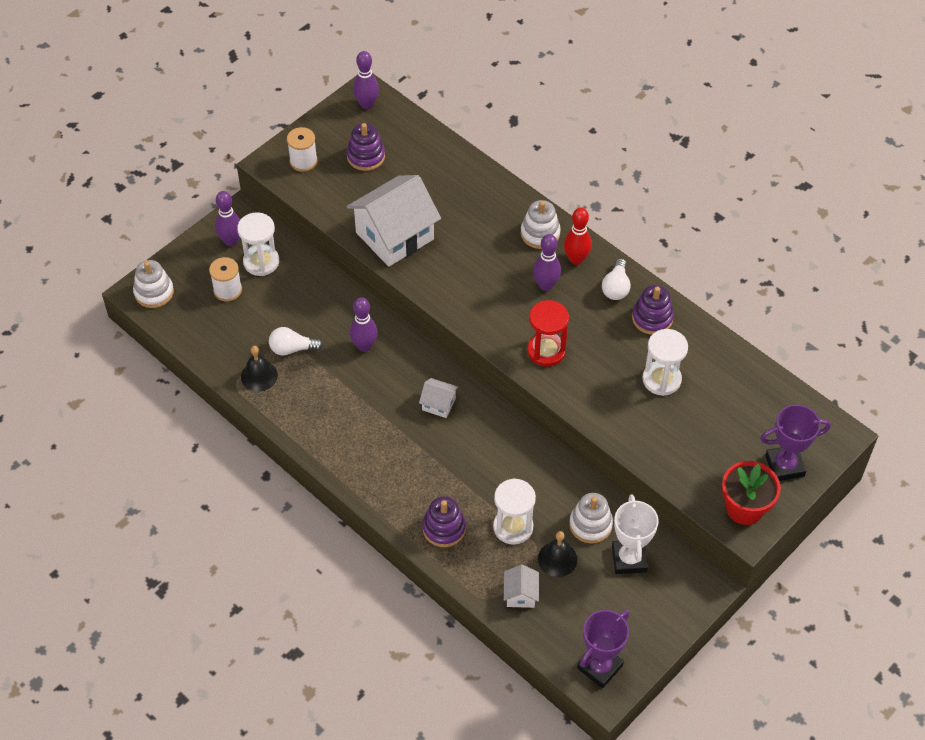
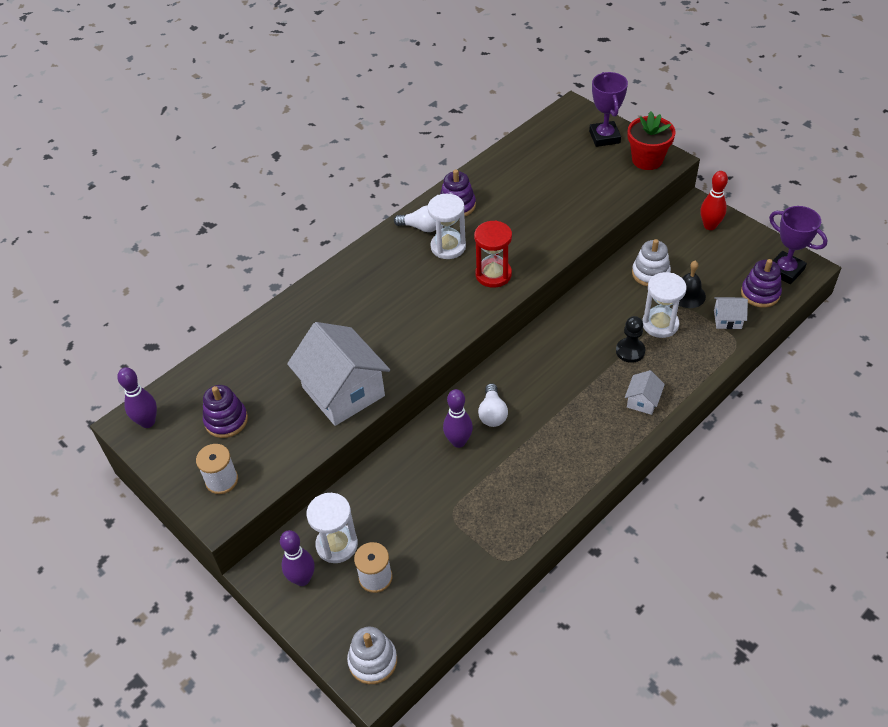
camera: 85 degrees left, 5 degrees down
black bell [241,346,278,392] -> none
white light bulb [269,327,323,356] -> white light bulb moved to [478,383,508,427]
white house [419,378,459,418] -> white house moved to [625,370,665,415]
purple stacking toy [422,496,466,547] -> purple stacking toy moved to [741,259,782,308]
white stacking toy [521,200,561,249] -> none
purple bowling pin [533,234,561,291] -> none
red bowling pin [564,208,592,265] -> red bowling pin moved to [700,171,728,230]
white trophy [612,494,659,574] -> none
white hourglass [642,329,688,396] -> white hourglass moved to [428,194,466,259]
none -> black pawn [616,316,645,363]

